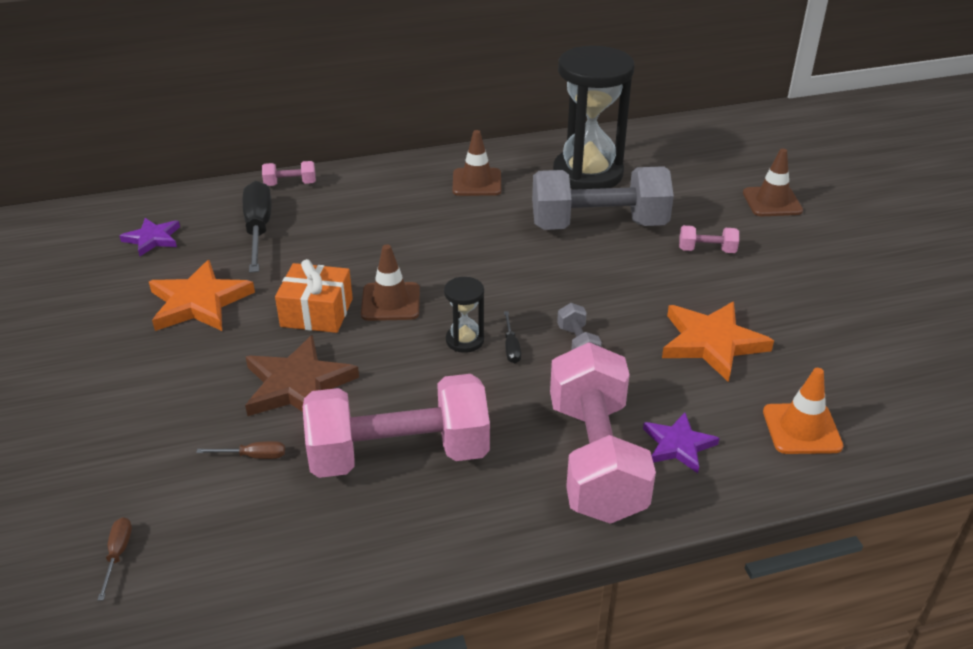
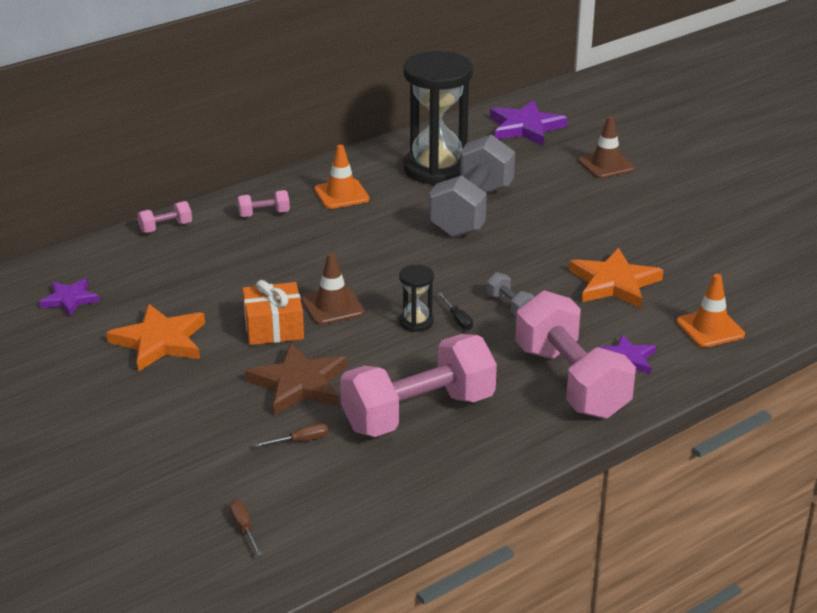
camera: 20 degrees left, 5 degrees down
black screwdriver [243,181,271,273] -> none
brown traffic cone [452,130,501,196] -> orange traffic cone [314,145,369,209]
grey dumbbell [532,167,674,230] -> grey dumbbell turned 45 degrees counterclockwise [429,134,515,237]
pink dumbbell [679,225,739,253] -> pink dumbbell moved to [237,190,290,217]
none -> purple star [490,100,568,146]

